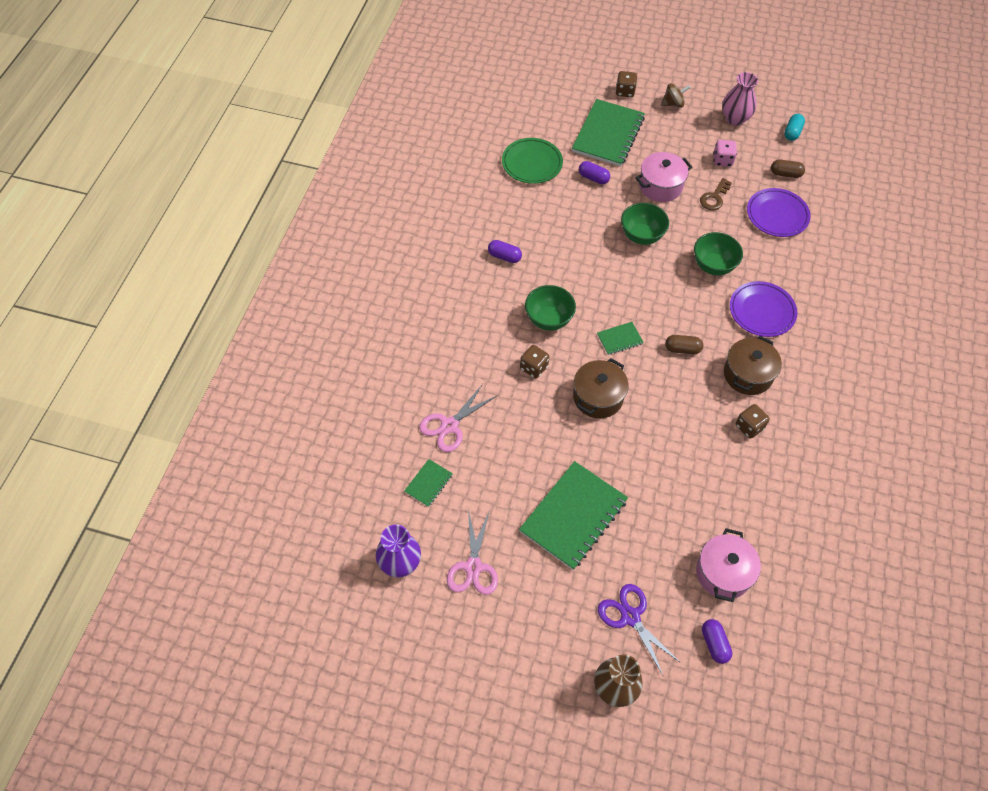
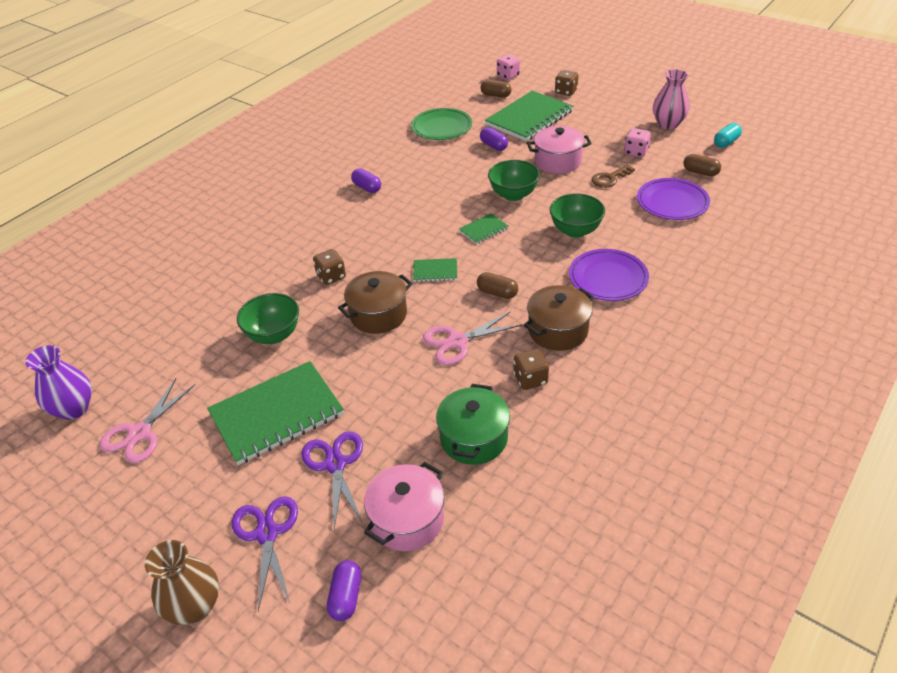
camera: 25 degrees right, 15 degrees down
green notebook [404,459,453,507] -> green notebook moved to [459,213,509,244]
pink scissors [419,384,496,452] -> pink scissors moved to [423,311,522,365]
green bowl [525,285,576,331] -> green bowl moved to [237,293,299,344]
brown spinning top [661,83,691,108] -> none
none -> purple scissors [301,431,363,529]
none -> green pot [436,384,510,465]
none -> brown capsule [481,80,512,97]
none -> pink dice [497,54,520,80]

